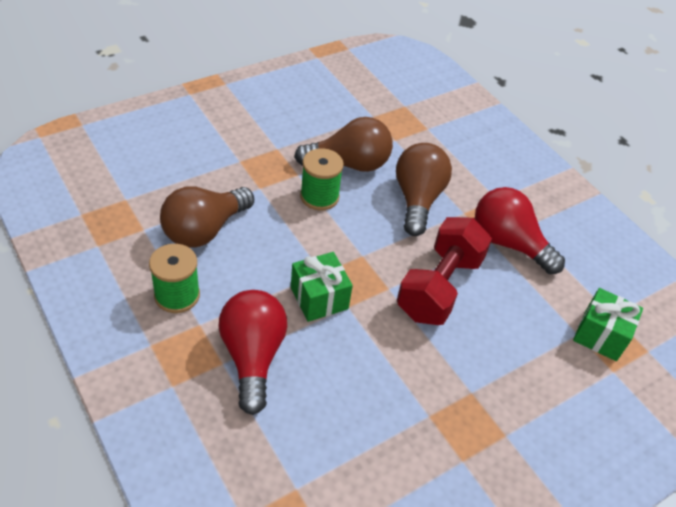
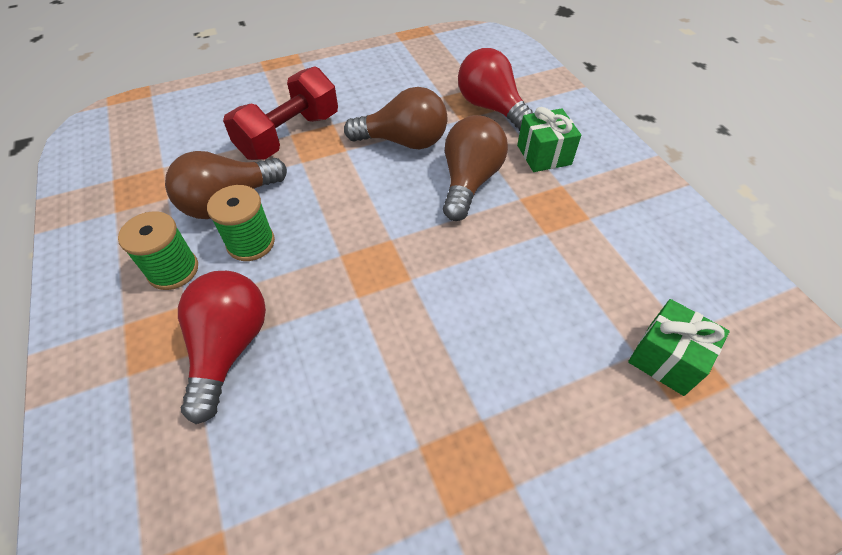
camera: 15 degrees right, 5 degrees up
green gift [291,252,353,322] -> green gift moved to [517,107,581,172]
green spool [300,148,344,211] -> green spool moved to [207,185,275,261]
red dumbbell [397,217,492,325] -> red dumbbell moved to [223,66,338,160]
red light bulb [475,187,565,274] -> red light bulb moved to [458,48,533,131]

